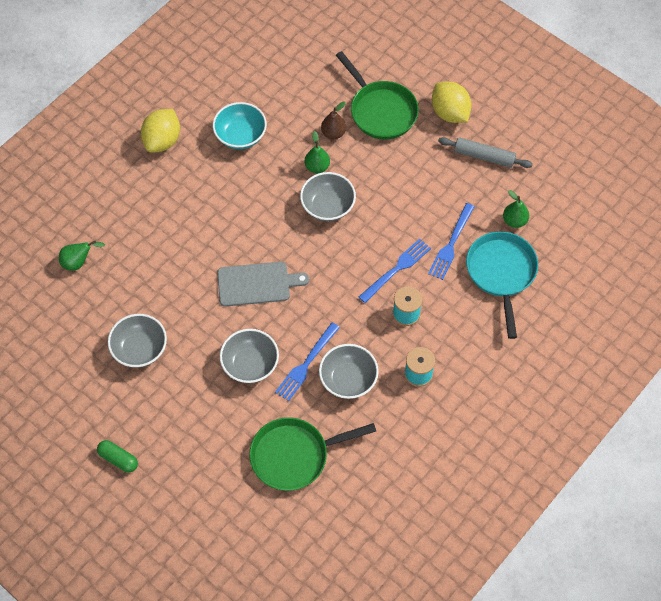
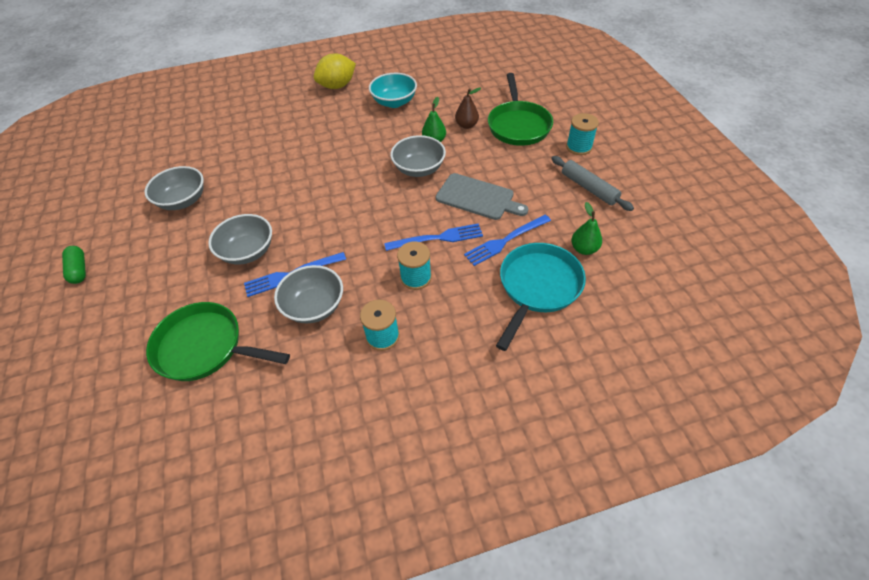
camera: 35 degrees right, 10 degrees down
green pear [59,241,105,271] -> none
grey cutting board [217,262,309,307] -> grey cutting board moved to [436,173,528,220]
yellow lemon [432,82,472,123] -> turquoise spool [566,113,599,155]

